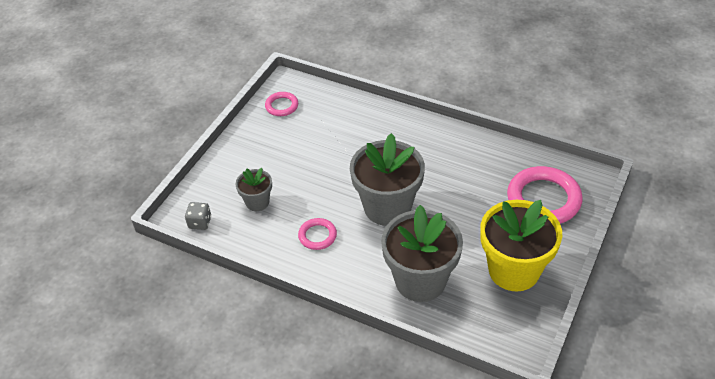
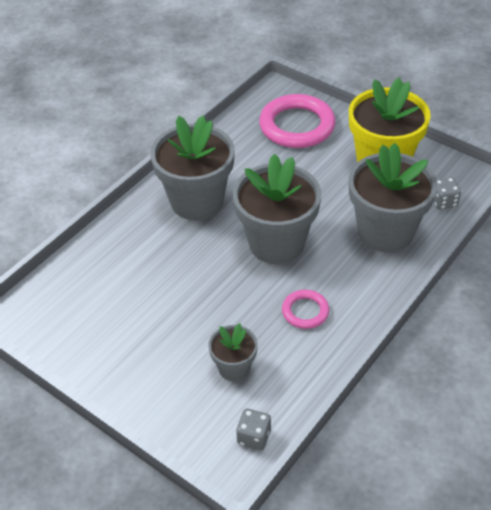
camera: 80 degrees left, 0 degrees up
pink ring [265,92,298,116] -> none
none -> grey flower pot [150,116,235,220]
none -> grey dice [433,177,461,210]

